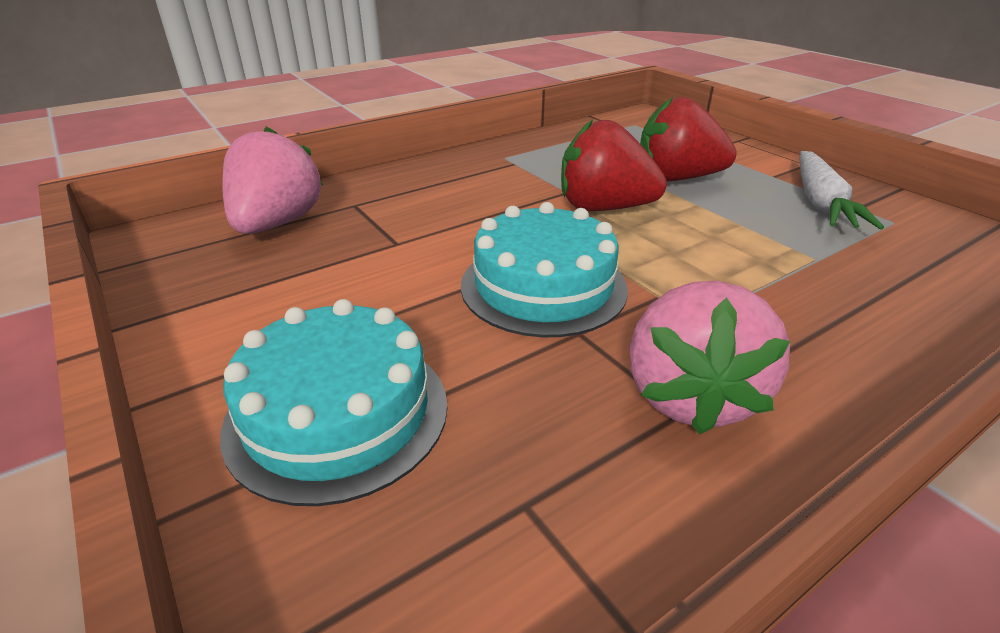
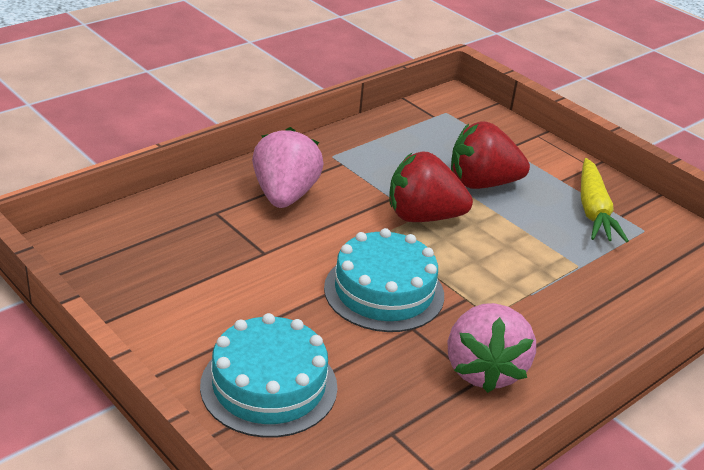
camera: 10 degrees left, 0 degrees up
pink strawberry [222,126,323,234] -> pink strawberry moved to [252,127,324,208]
white carrot [799,151,884,230] -> yellow carrot [581,158,629,243]

